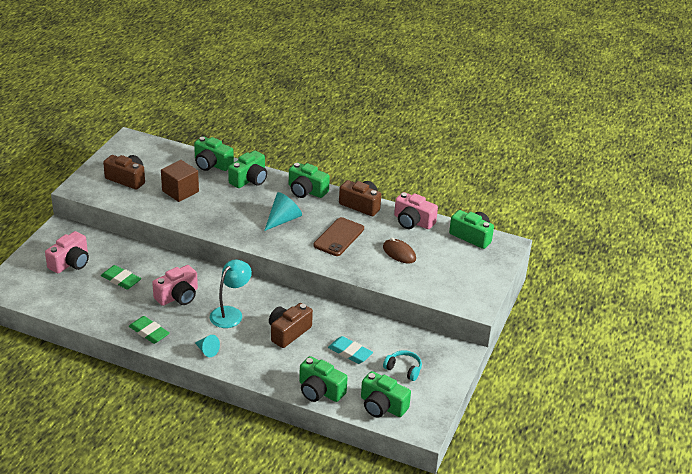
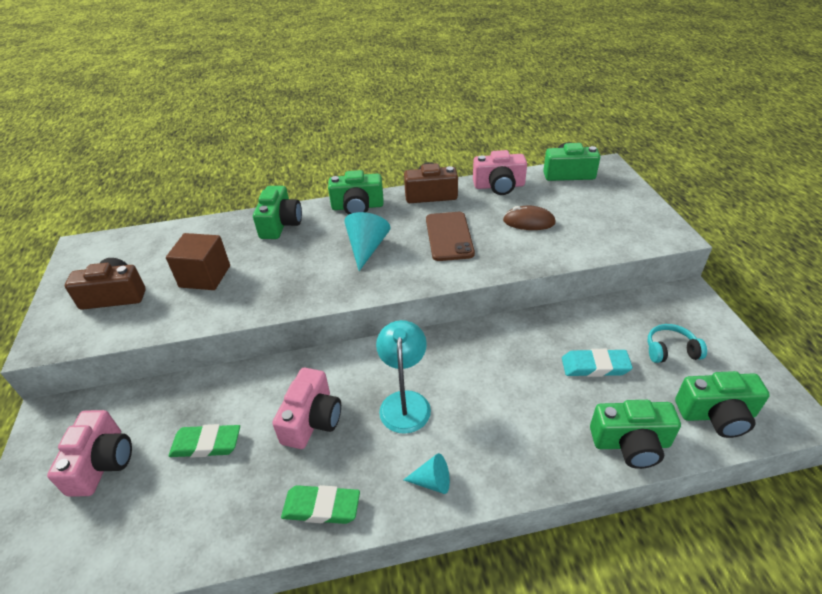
camera: 30 degrees left, 5 degrees up
green camera [194,137,234,171] -> none
brown camera [269,303,313,348] -> none

